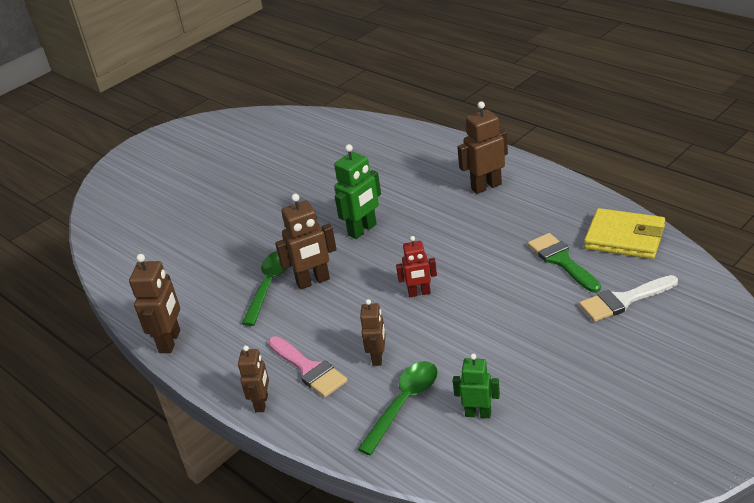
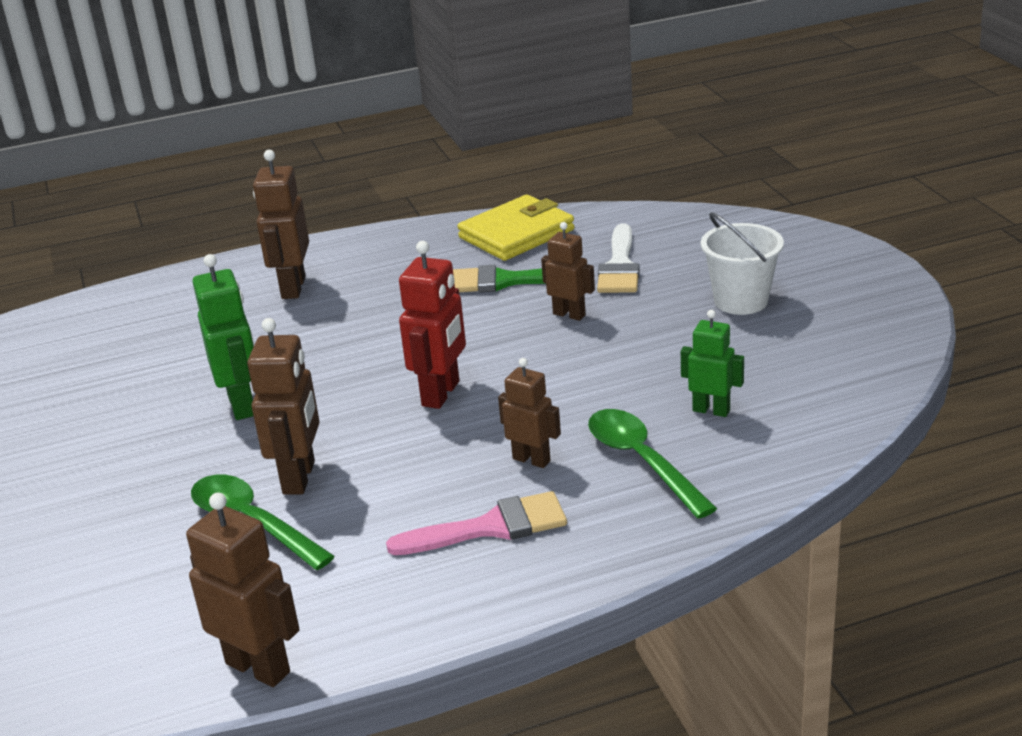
camera: 65 degrees left, 5 degrees down
brown robot [238,345,269,412] -> brown robot moved to [541,222,595,321]
red robot [396,236,437,297] -> red robot [399,241,466,409], size x1.54
green robot [453,354,500,418] -> green robot turned 75 degrees clockwise [681,310,744,417]
none -> white bucket [701,212,784,315]

